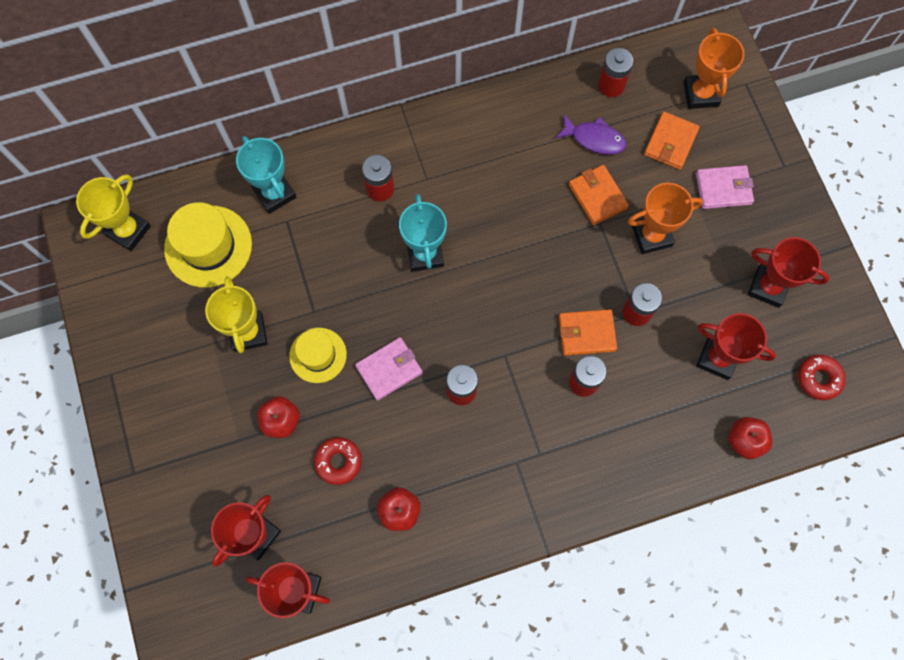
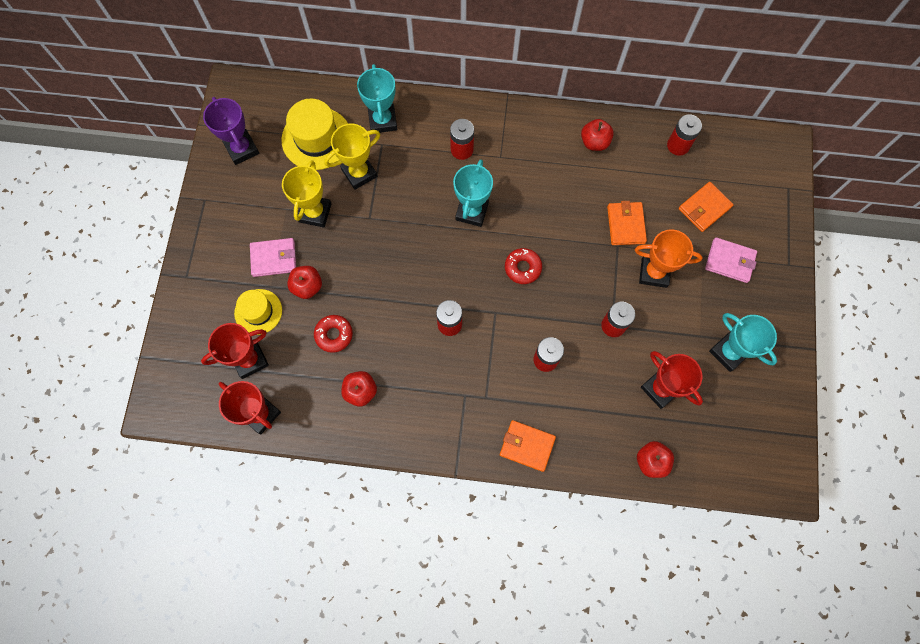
camera: 25 degrees right, 0 degrees up
yellow trophy [76,174,151,251] -> yellow trophy moved to [324,124,380,190]
yellow hat [289,328,347,383] -> yellow hat moved to [234,289,282,335]
pink wallet [355,337,423,401] -> pink wallet moved to [250,238,296,277]
purple fish [555,114,626,155] -> none
orange wallet [559,309,617,355] -> orange wallet moved to [500,420,556,472]
orange trophy [683,28,744,109] -> none
red trophy [748,237,830,308] -> turquoise trophy [709,313,777,372]
red donut [798,355,846,400] -> red donut moved to [505,248,542,284]
none -> purple trophy [203,97,259,165]
none -> red apple [581,119,614,151]

